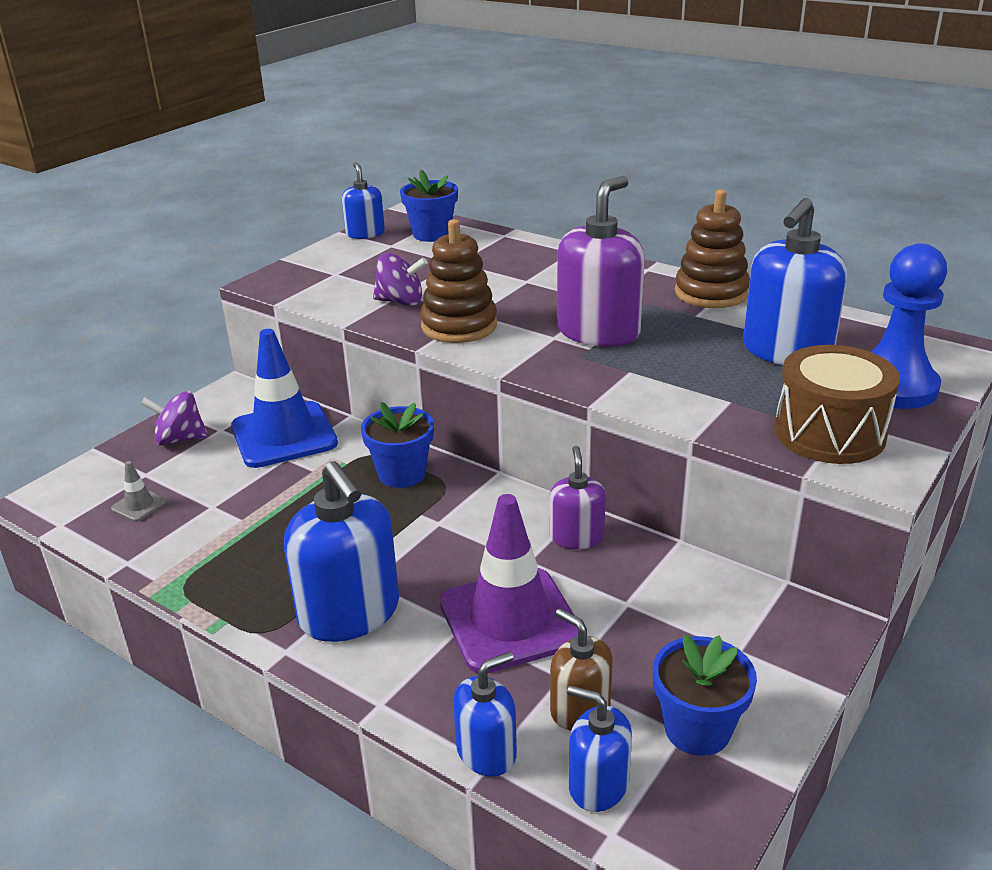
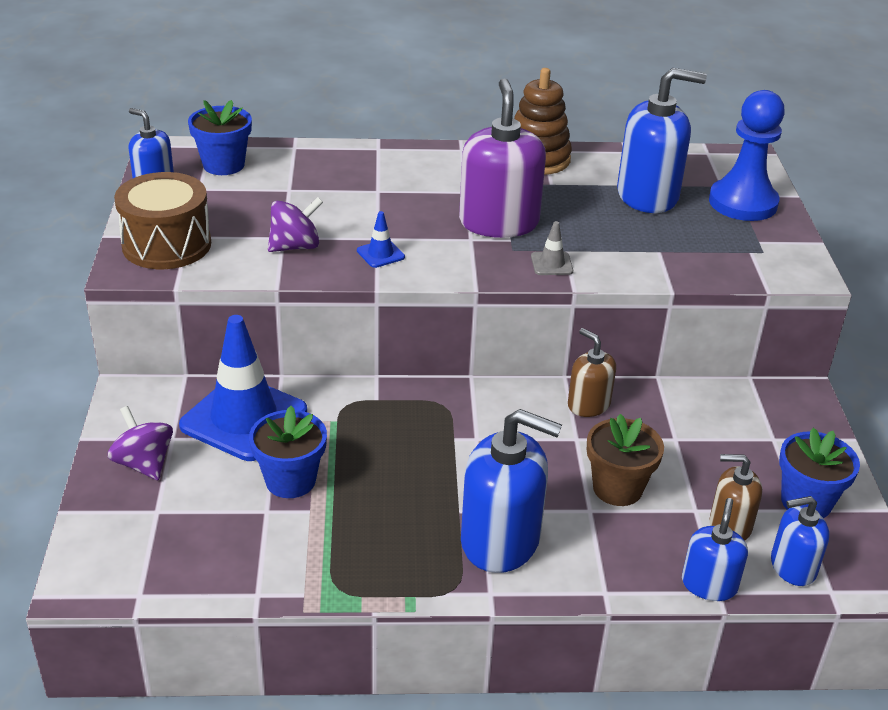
camera: 40 degrees left, 5 degrees up
grey traffic cone [111,461,167,522] -> grey traffic cone moved to [531,221,573,275]
purple spinning top [140,391,208,445] -> purple spinning top turned 90 degrees clockwise [108,406,173,480]
blue flower pot [361,402,434,488] -> blue flower pot moved to [249,406,327,498]
brown stacking toy [420,219,497,343] -> blue traffic cone [357,211,405,268]
purple traffic cone [440,494,578,673] -> brown flower pot [587,414,664,506]
purple soap dispenser [550,446,606,549] -> brown soap dispenser [568,328,616,417]
blue soap dispenser [743,198,847,365] -> blue soap dispenser turned 90 degrees counterclockwise [617,68,707,213]
brown drum [774,345,900,464] -> brown drum moved to [114,172,211,269]

